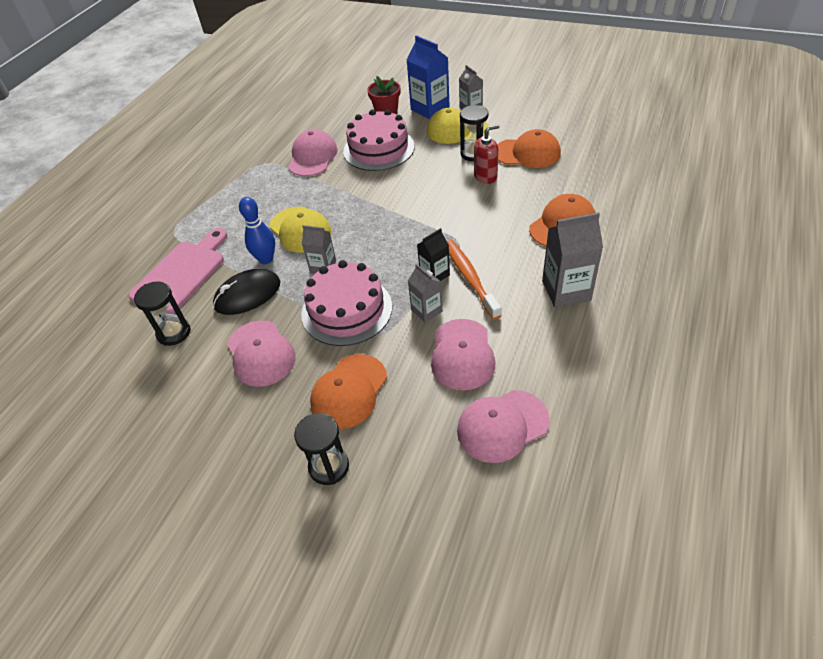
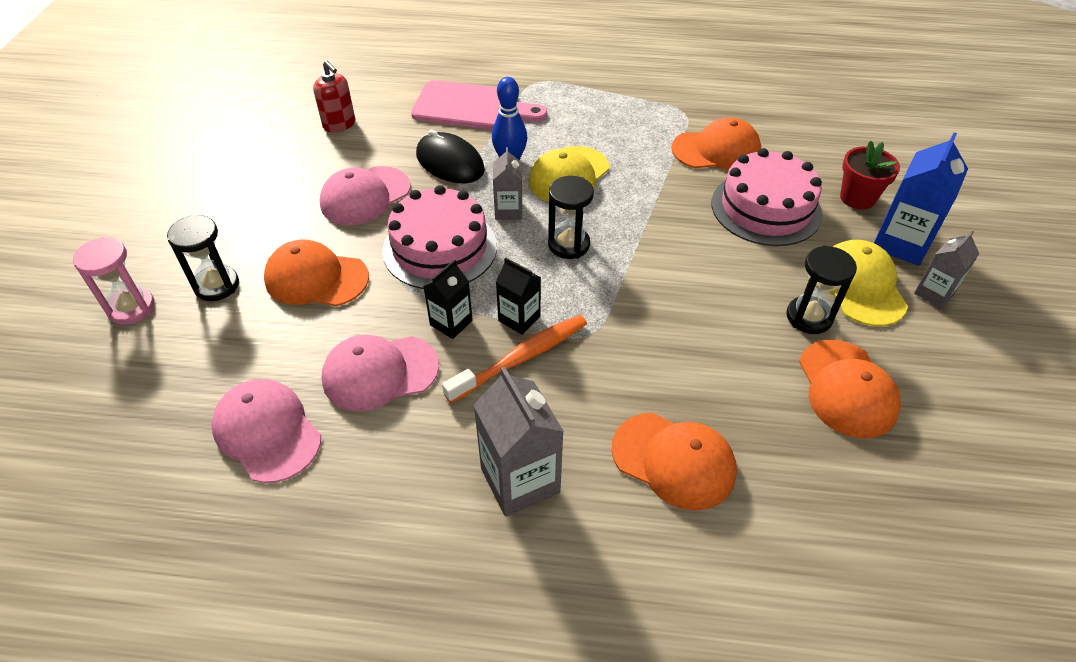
camera: 70 degrees right, 0 degrees up
black hourglass [134,281,191,346] -> black hourglass moved to [548,176,594,259]
pink cap [288,129,338,176] -> orange cap [671,117,761,170]
grey carton [408,264,443,323] -> black carton [423,259,473,339]
red soap dispenser [474,124,499,184] -> red soap dispenser moved to [313,60,355,132]
none -> pink hourglass [73,237,155,325]

